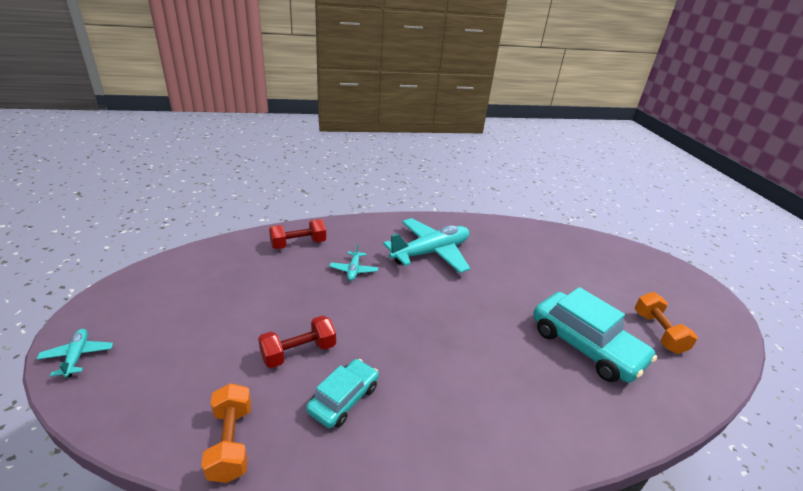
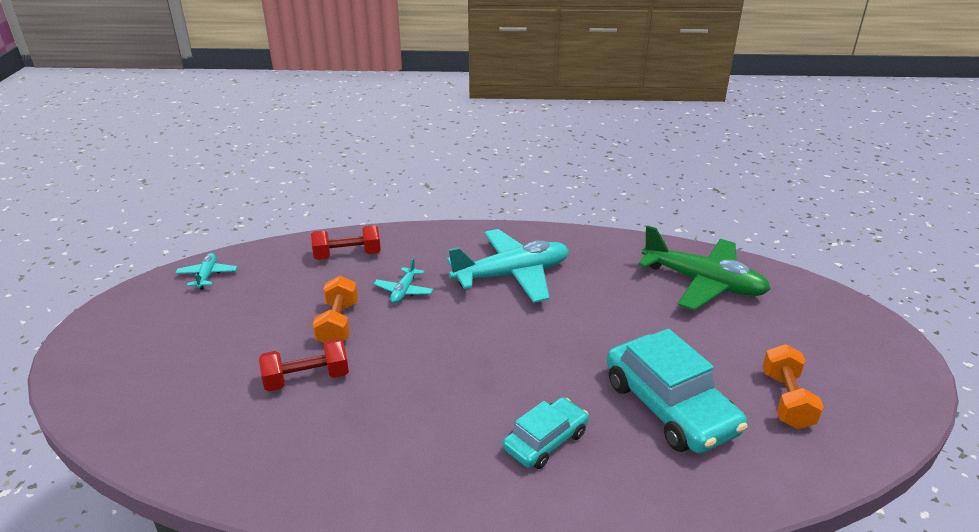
camera: 15 degrees right, 0 degrees up
turquoise plane [37,329,113,378] -> turquoise plane moved to [175,253,237,290]
orange dumbbell [201,383,251,483] -> orange dumbbell moved to [313,276,358,343]
turquoise car [306,359,379,428] -> turquoise car moved to [503,397,589,469]
none -> green plane [638,225,771,311]

